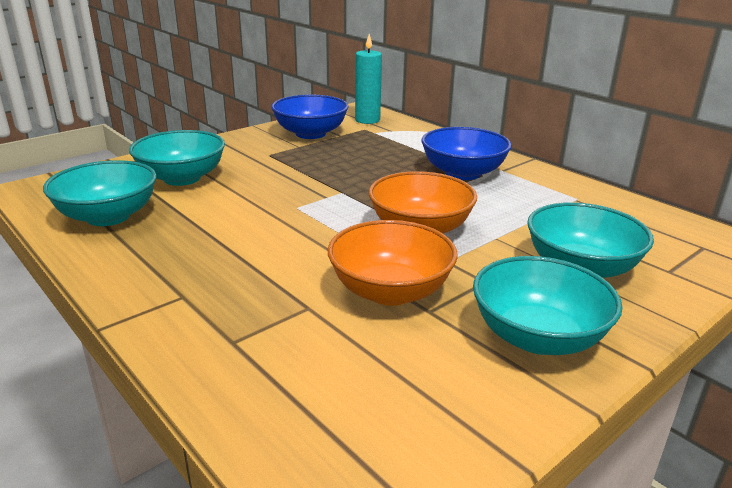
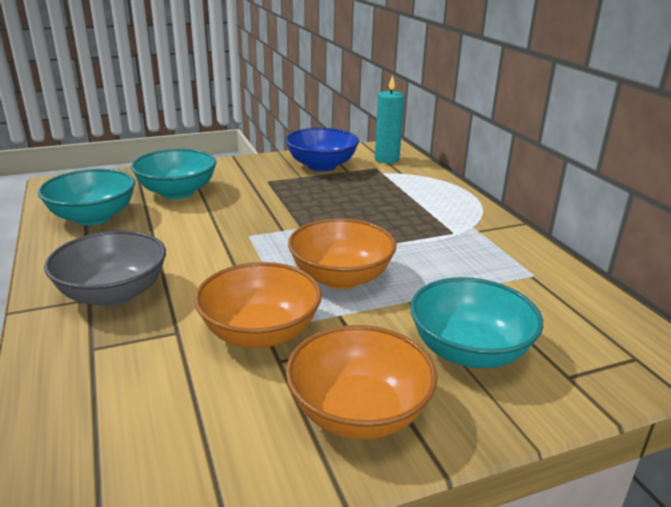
camera: 20 degrees right, 0 degrees up
blue bowl [421,127,512,180] -> none
turquoise bowl [473,256,622,355] -> orange bowl [286,325,437,439]
none -> grey bowl [44,231,166,307]

